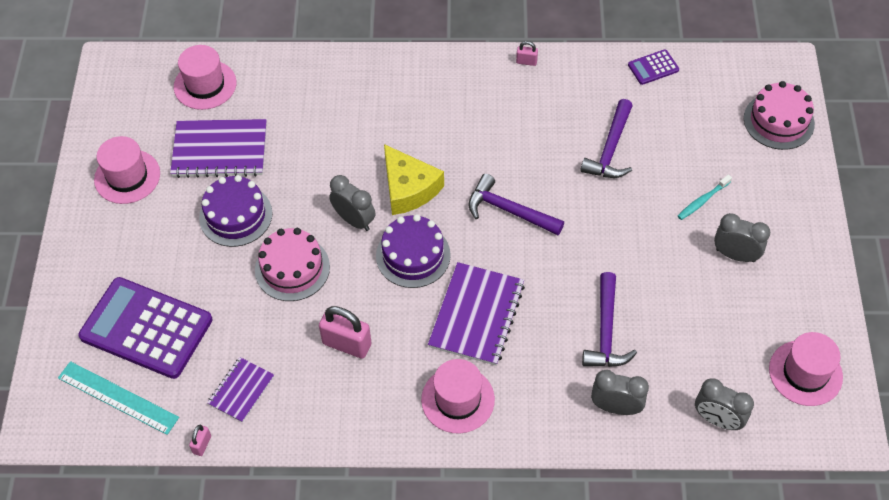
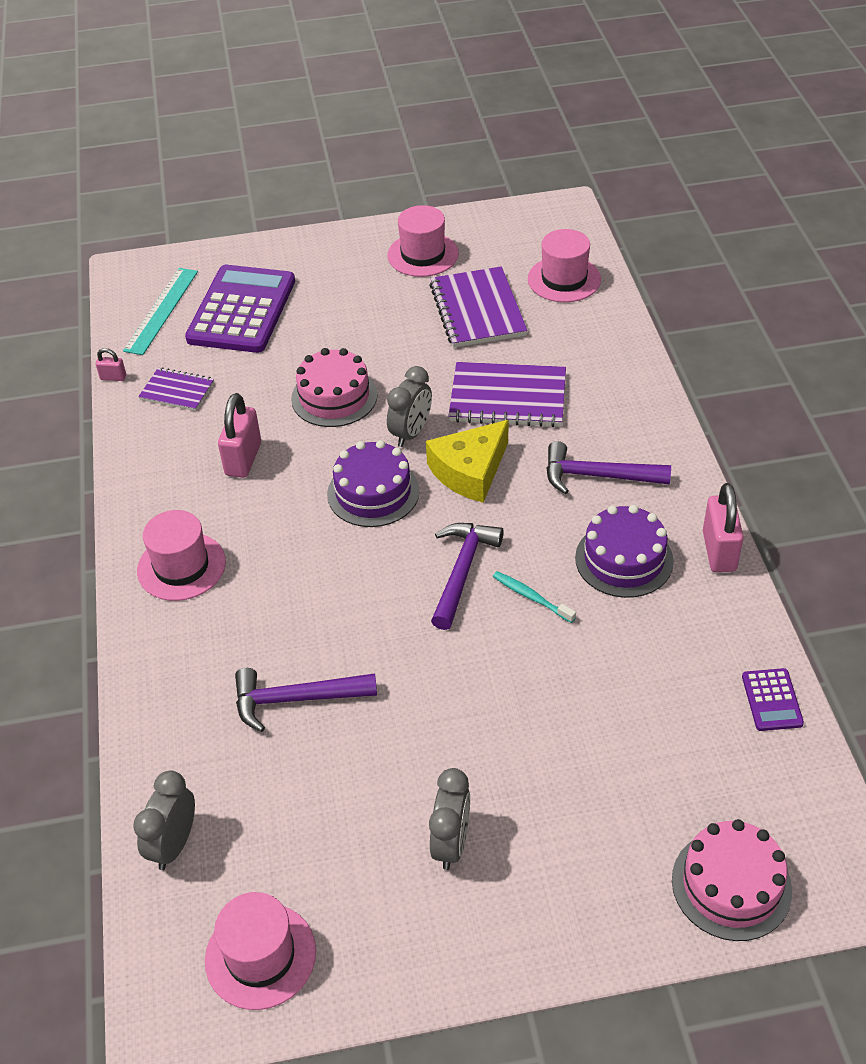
camera: 80 degrees right, 10 degrees down
purple cake [199,175,273,247] -> purple cake moved to [575,505,674,598]
purple notebook [428,262,525,366] -> purple notebook moved to [448,362,566,427]
pink padlock [516,41,538,66] -> pink padlock [703,483,744,572], size x2.02
purple hammer [580,99,633,178] -> purple hammer moved to [546,441,671,494]
grey clock [591,370,649,415] -> none
purple calculator [628,49,679,85] -> purple calculator turned 150 degrees counterclockwise [742,668,804,731]
turquoise toothbrush [678,175,732,220] -> turquoise toothbrush moved to [493,571,576,623]

